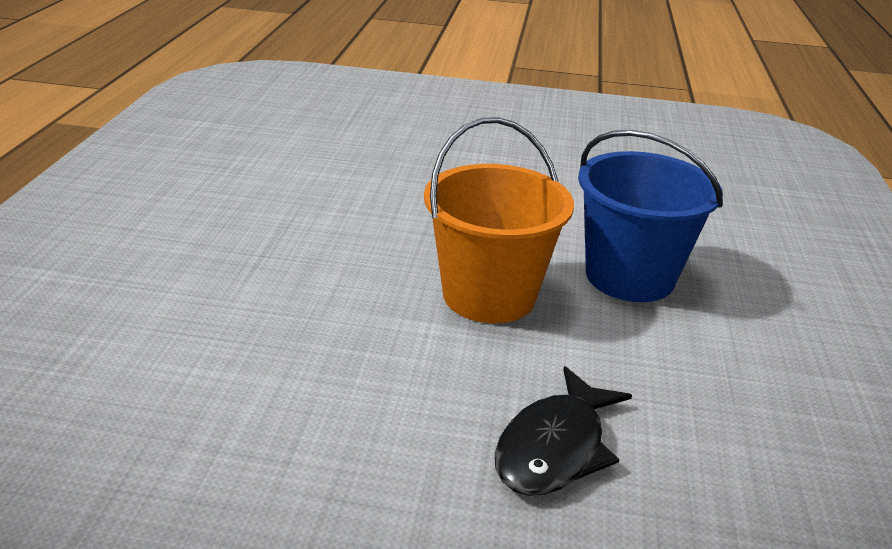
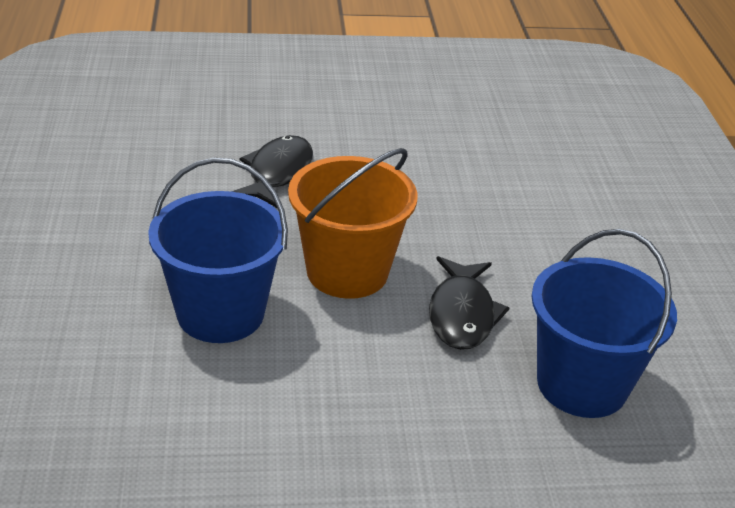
camera: 165 degrees right, 5 degrees up
none -> black fish [429,256,509,350]
none -> blue bucket [531,229,677,418]

